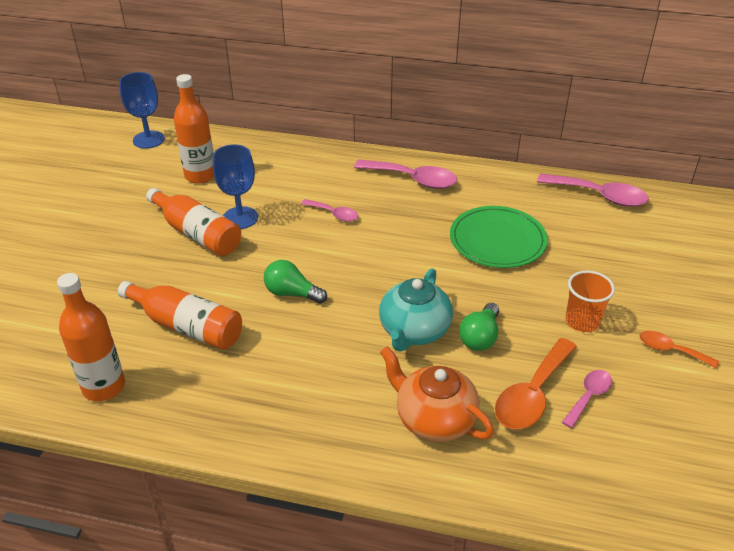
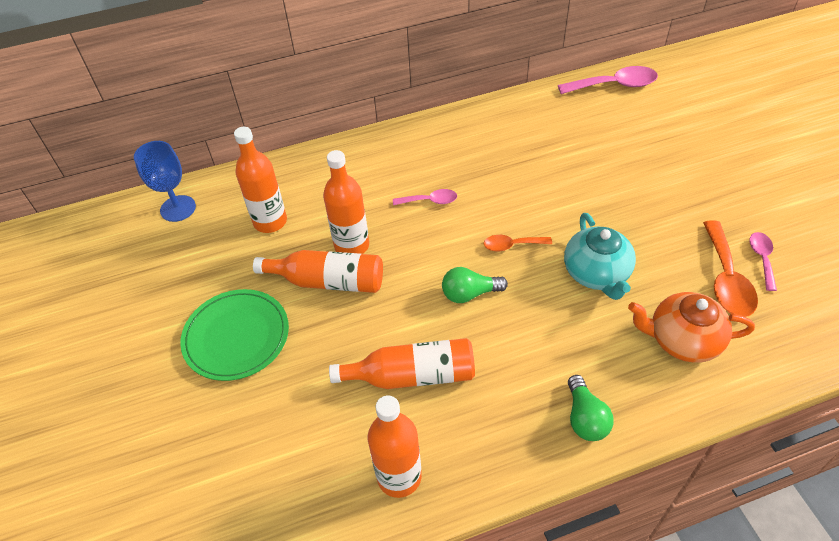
camera: 30 degrees left, 10 degrees up
blue goblet [213,144,258,229] -> orange bottle [323,150,369,254]
pink spoon [354,159,457,189] -> none
green plate [450,206,548,268] -> green plate moved to [180,289,289,381]
green light bulb [459,303,499,351] -> green light bulb moved to [568,375,614,441]
orange cup [565,270,615,332] -> none
orange spoon [640,331,719,368] -> orange spoon moved to [484,235,552,251]

